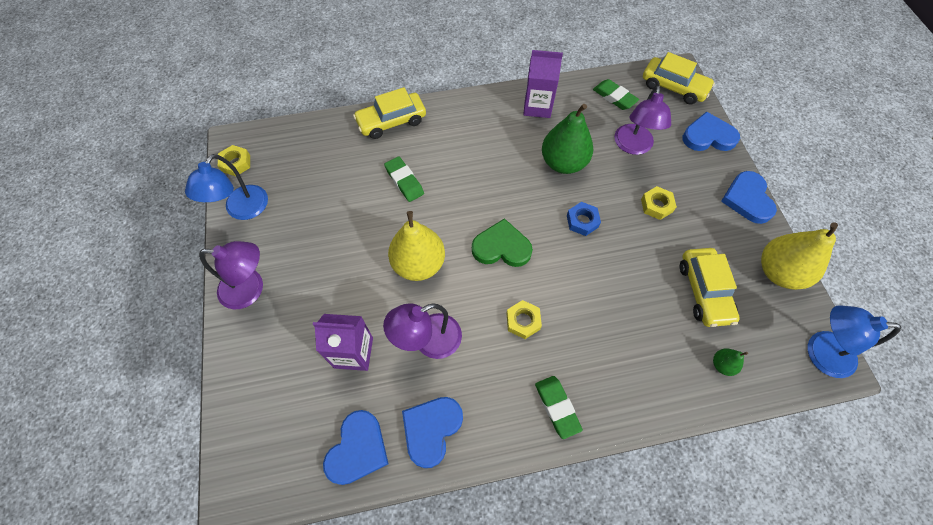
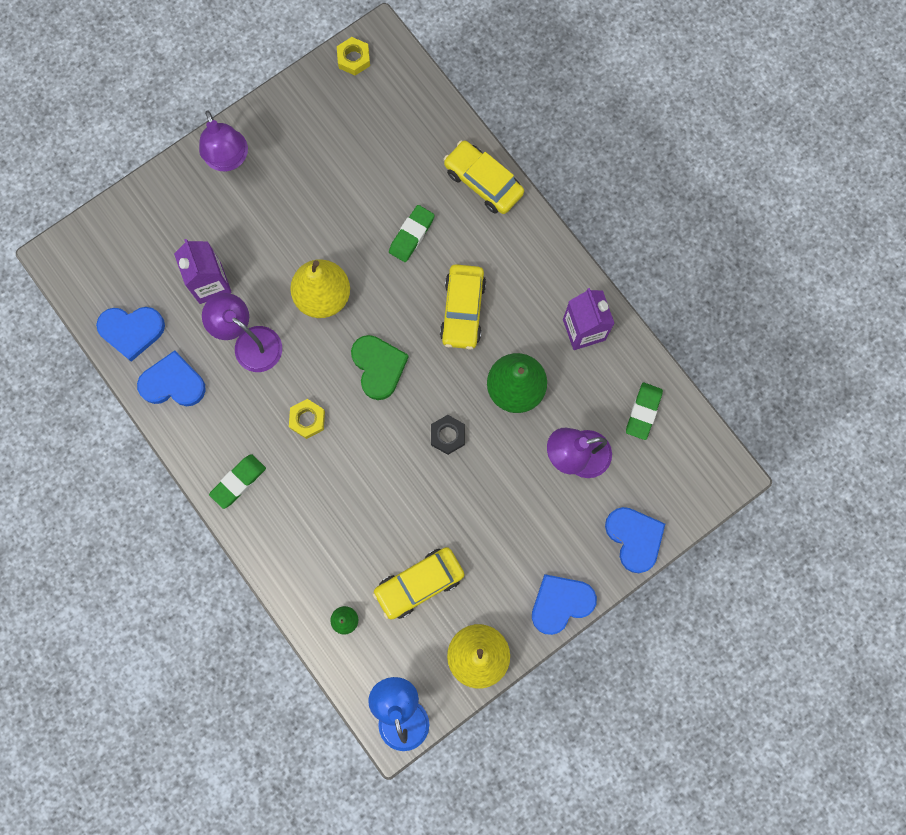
camera: 65 degrees right, 15 degrees up
blue lamp [185,154,268,220] -> none
blue nut [567,202,601,236] -> black nut [431,415,465,455]
yellow nut [641,186,677,220] -> none
yellow car [643,52,715,105] -> yellow car moved to [440,264,486,350]

